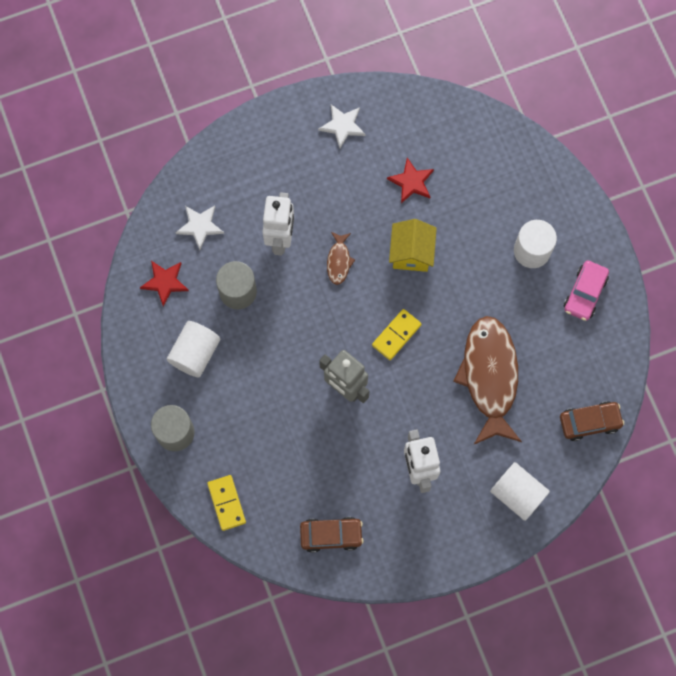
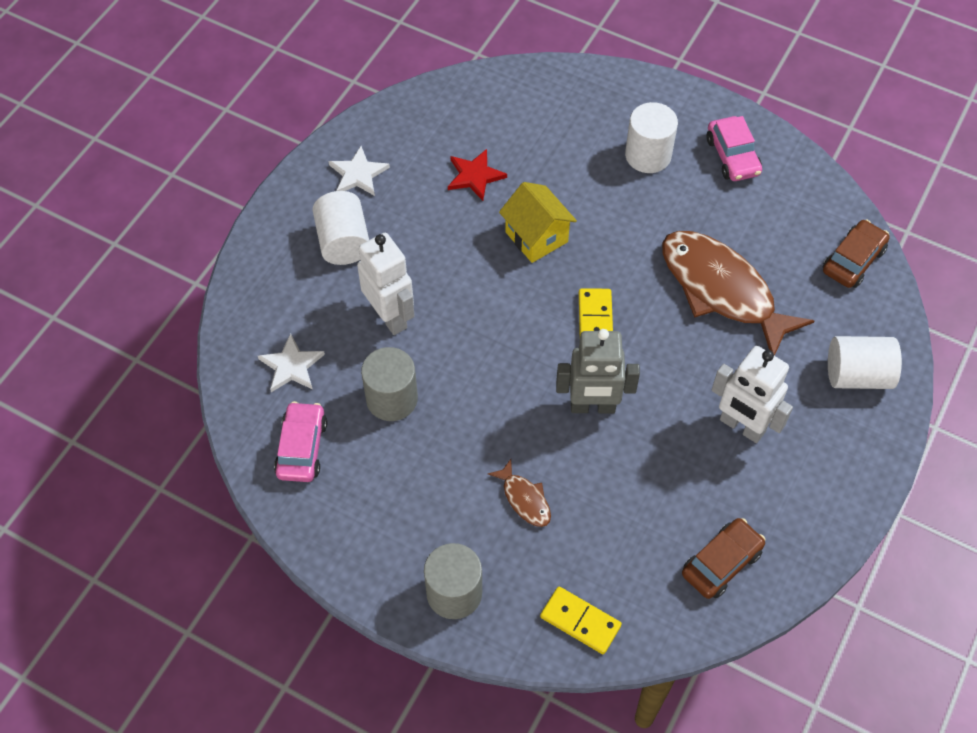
camera: 40 degrees left, 15 degrees down
red star [140,261,189,307] -> pink car [274,401,327,482]
white cylinder [166,321,220,377] -> white cylinder moved to [312,191,369,265]
brown fish [327,232,355,285] -> brown fish moved to [488,459,551,527]

